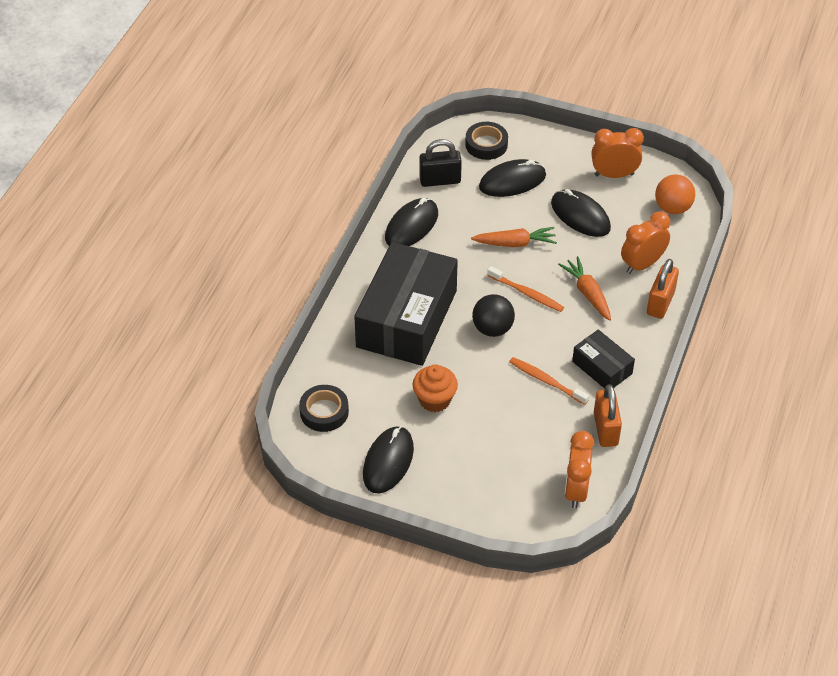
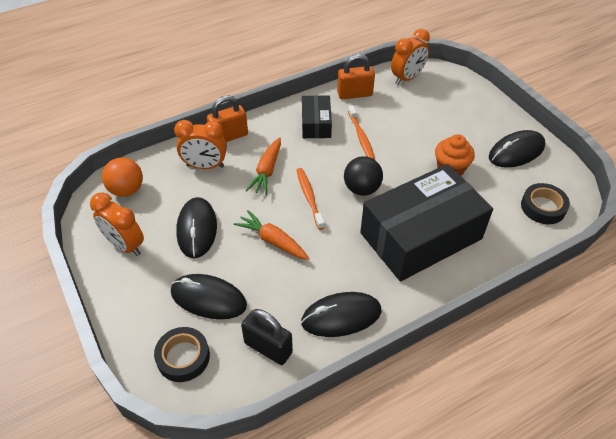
camera: 140 degrees left, 0 degrees up
orange padlock [594,385,622,447] -> orange padlock turned 45 degrees clockwise [337,54,375,99]

